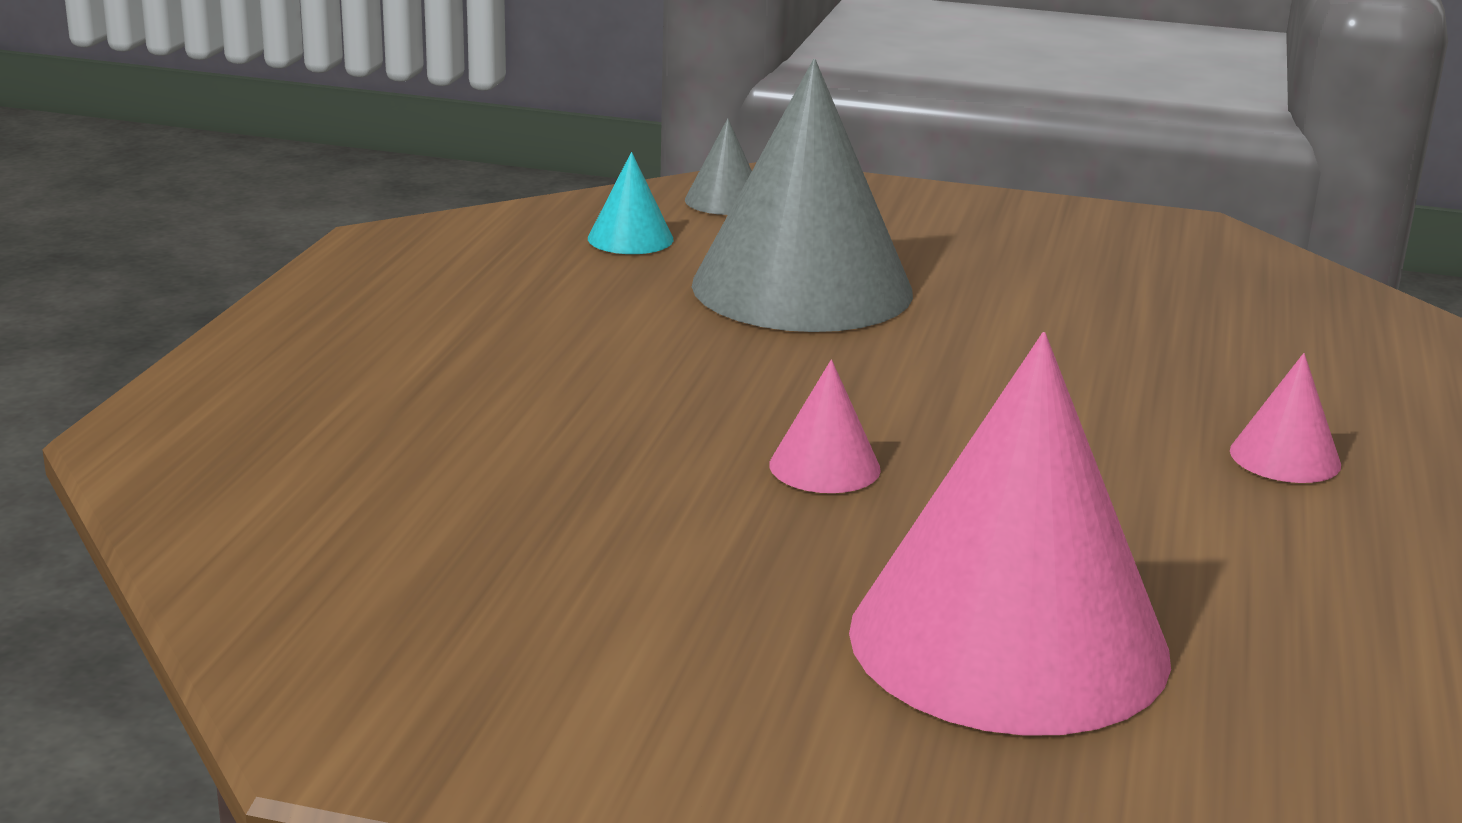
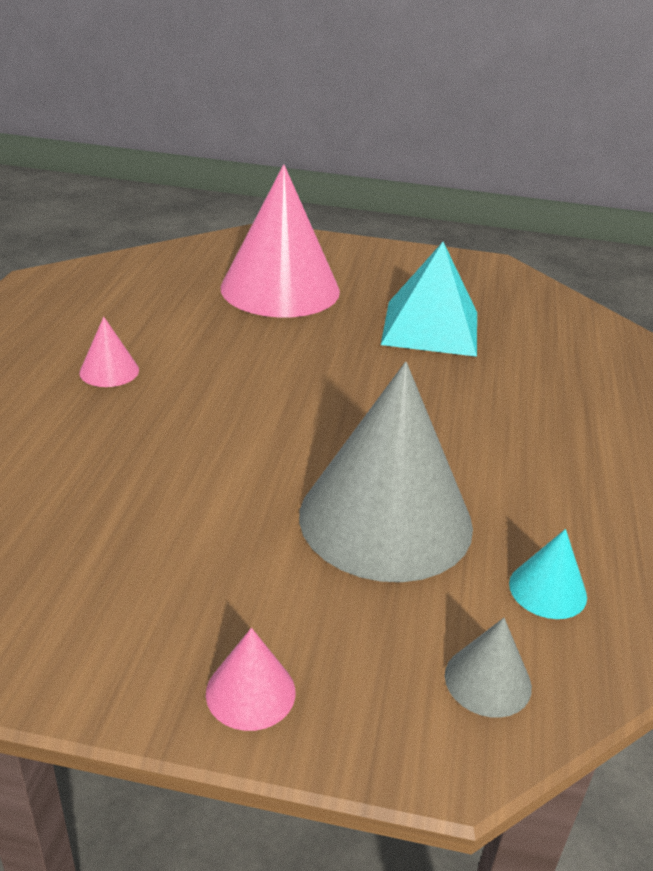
camera: 175 degrees right, 10 degrees up
pink cone [769,360,881,493] -> pink cone moved to [206,628,296,731]
none -> turquoise pyramid [381,242,477,357]

